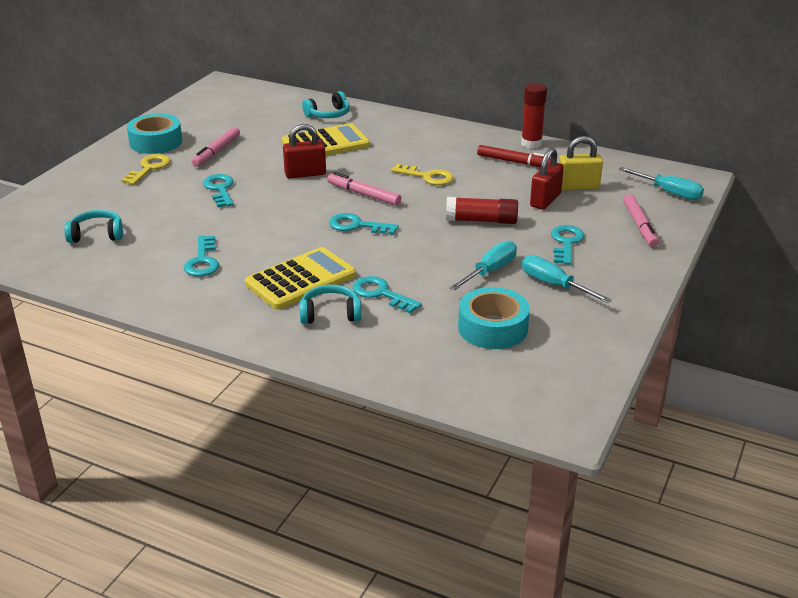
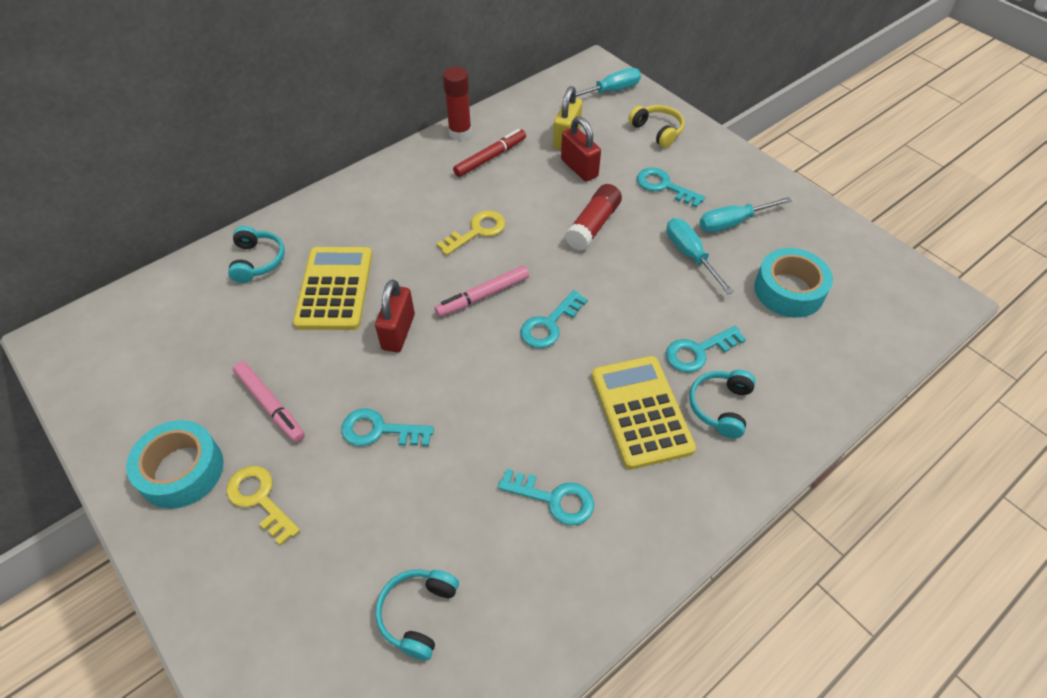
camera: 65 degrees left, 20 degrees up
pink marker [623,194,659,247] -> yellow headphones [628,105,684,148]

